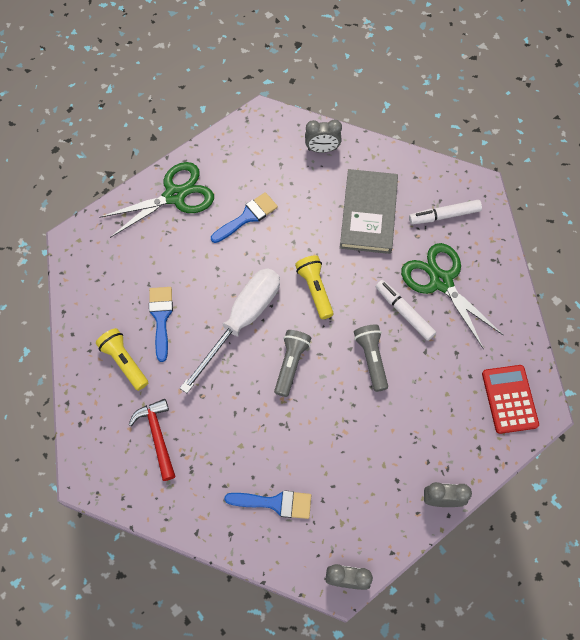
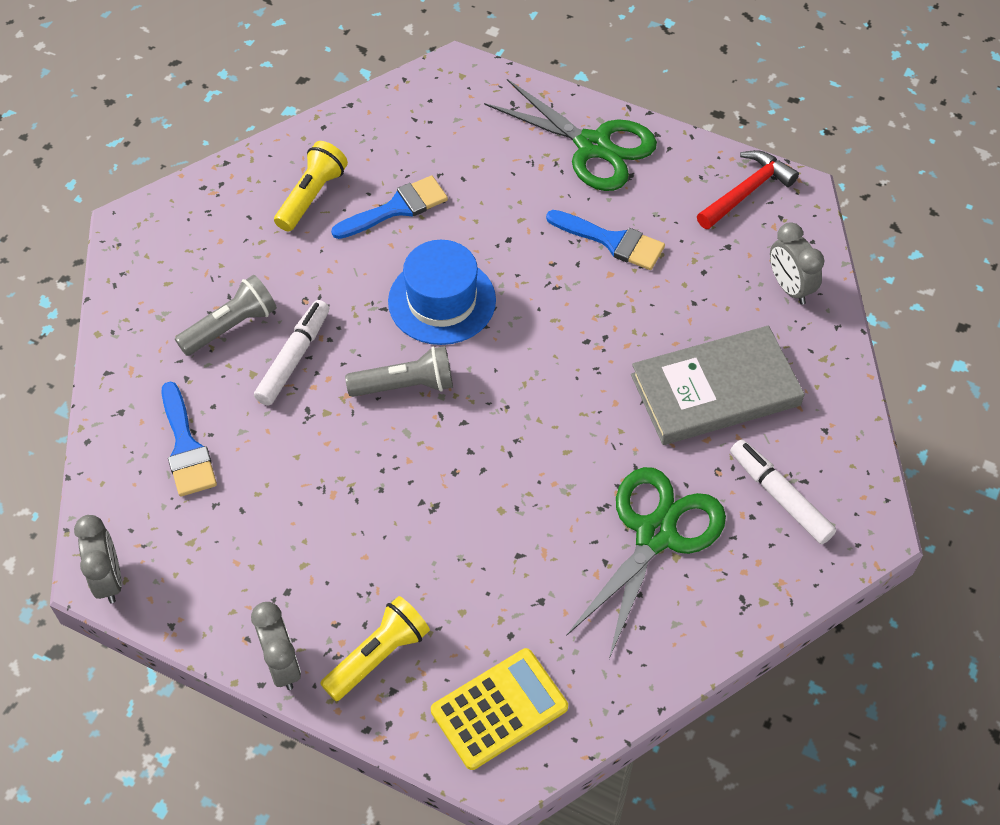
camera: 65 degrees right, 10 degrees down
red hammer [129,399,176,481] -> red hammer moved to [697,150,799,229]
white screwdriver [180,268,280,393] -> blue hat [388,240,496,345]
yellow flashlight [295,255,333,319] -> yellow flashlight moved to [320,596,430,701]
grey flashlight [354,325,388,392] -> grey flashlight moved to [175,275,277,356]
white marker [376,280,436,341] -> white marker moved to [254,300,329,405]
red calculator [482,365,539,434] -> yellow calculator [431,648,568,770]

